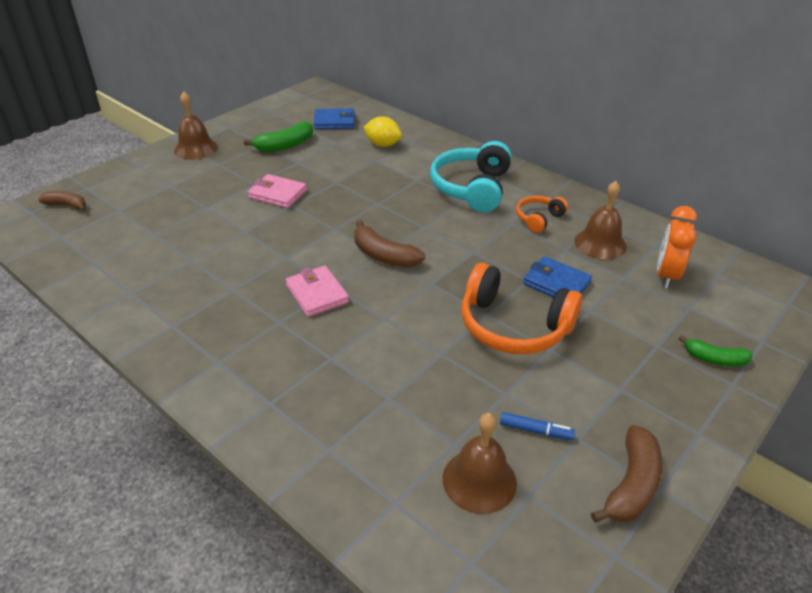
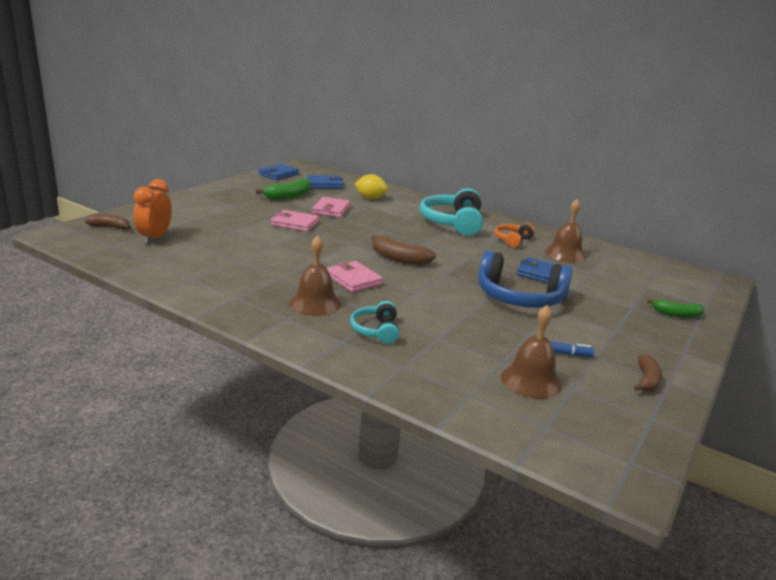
camera: 10 degrees left, 15 degrees down
brown bell [174,91,218,160] -> brown bell moved to [289,235,341,316]
orange headphones [462,263,583,354] -> blue headphones [478,250,572,308]
brown banana [591,425,662,523] -> brown banana [634,355,662,392], size x0.65
orange clock [657,206,697,288] -> orange clock moved to [133,179,172,244]
none -> blue wallet [258,164,299,180]
none -> pink wallet [312,197,350,217]
none -> turquoise headphones [350,301,400,344]

